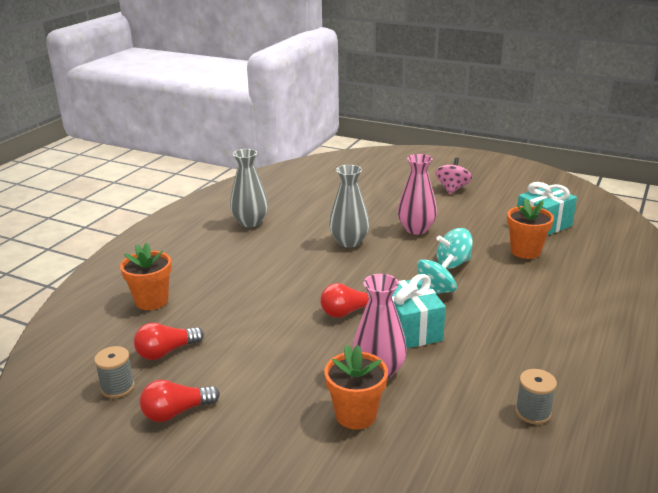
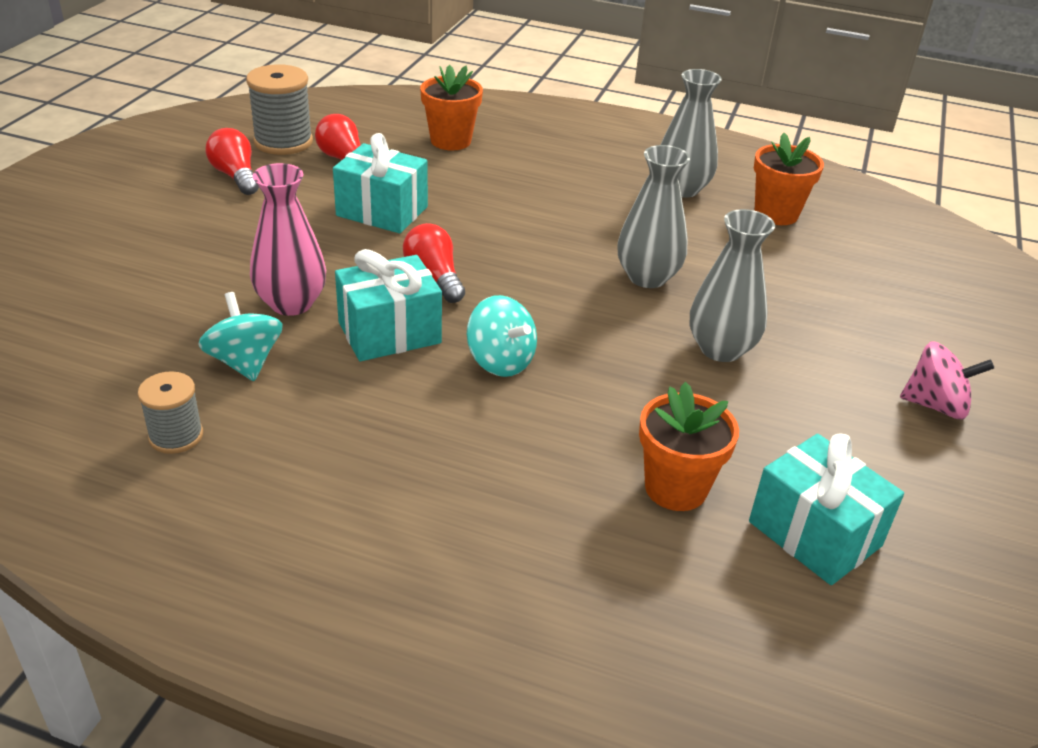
camera: 80 degrees right, 10 degrees up
grey spool [94,346,135,398] -> grey spool [246,64,313,155], size x1.64
orange flower pot [324,345,388,430] -> orange flower pot moved to [754,133,824,225]
pink vase [398,154,437,235] -> grey vase [690,209,775,362]
turquoise spinning top [436,228,473,268] -> turquoise spinning top moved to [198,292,283,381]
none -> turquoise gift [333,133,428,233]

